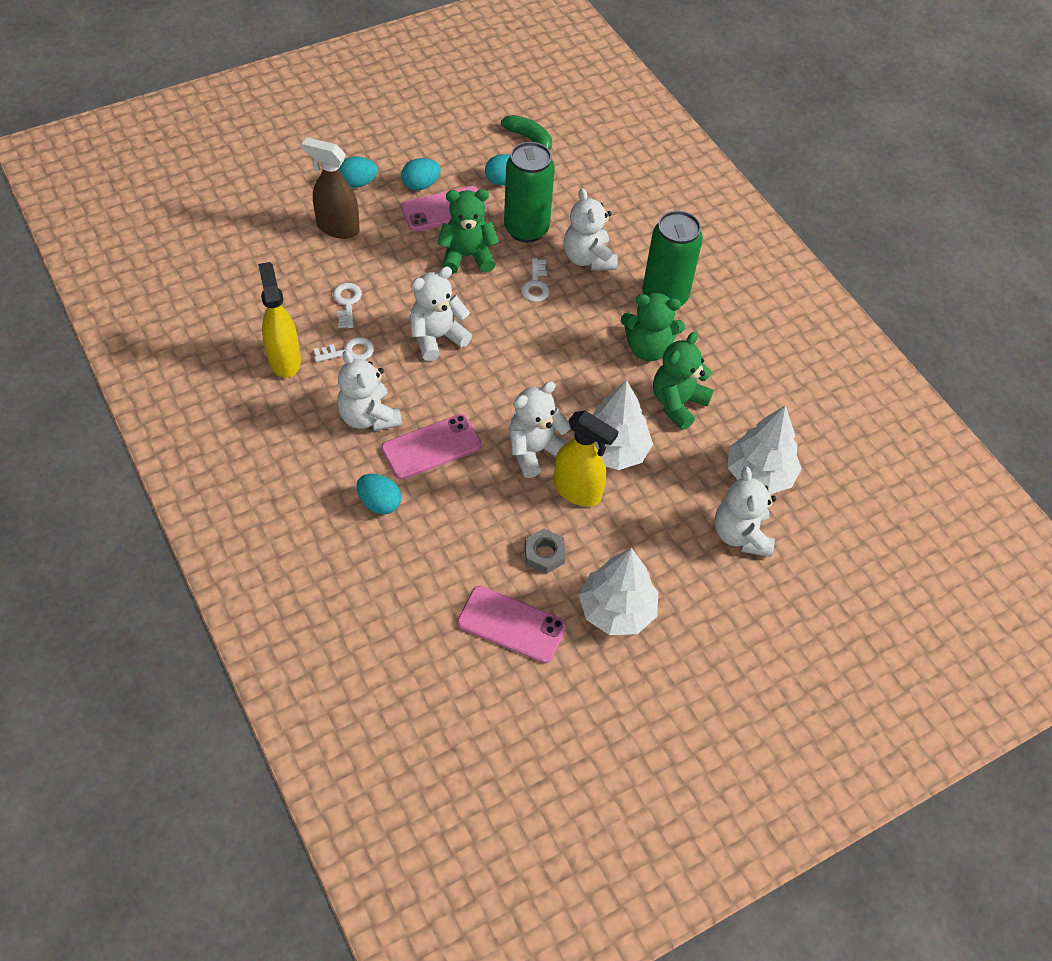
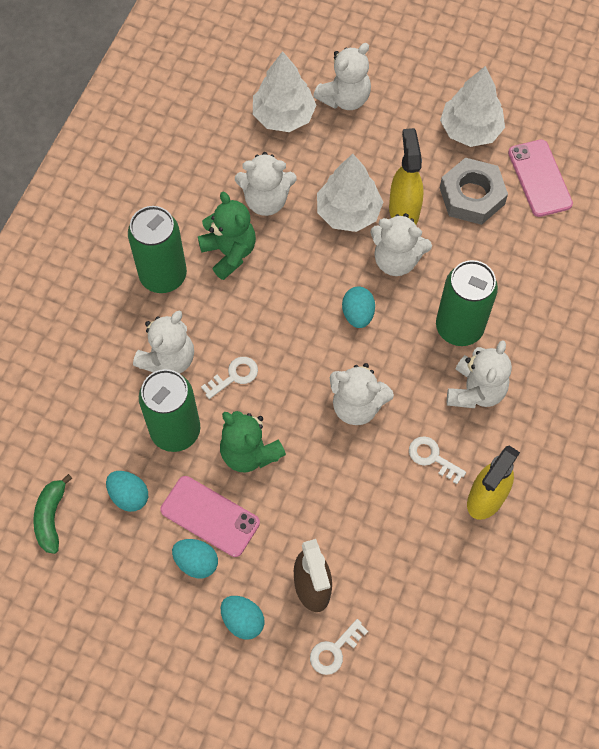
camera: 125 degrees left, 10 degrees up
white key [333,283,362,328] -> white key moved to [310,619,368,675]
turquoise egg [357,474,401,514] -> turquoise egg moved to [342,287,375,328]
pink phone [381,414,482,480] -> green can [436,260,498,346]
grey nut [525,528,566,574] -> grey nut [440,158,508,225], size x1.76
green teddy bear [653,332,714,430] -> white teddy bear [235,152,297,216]

